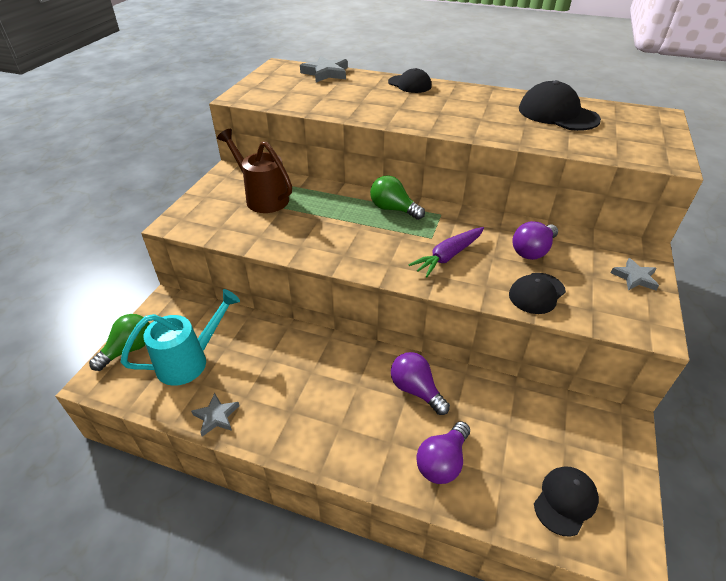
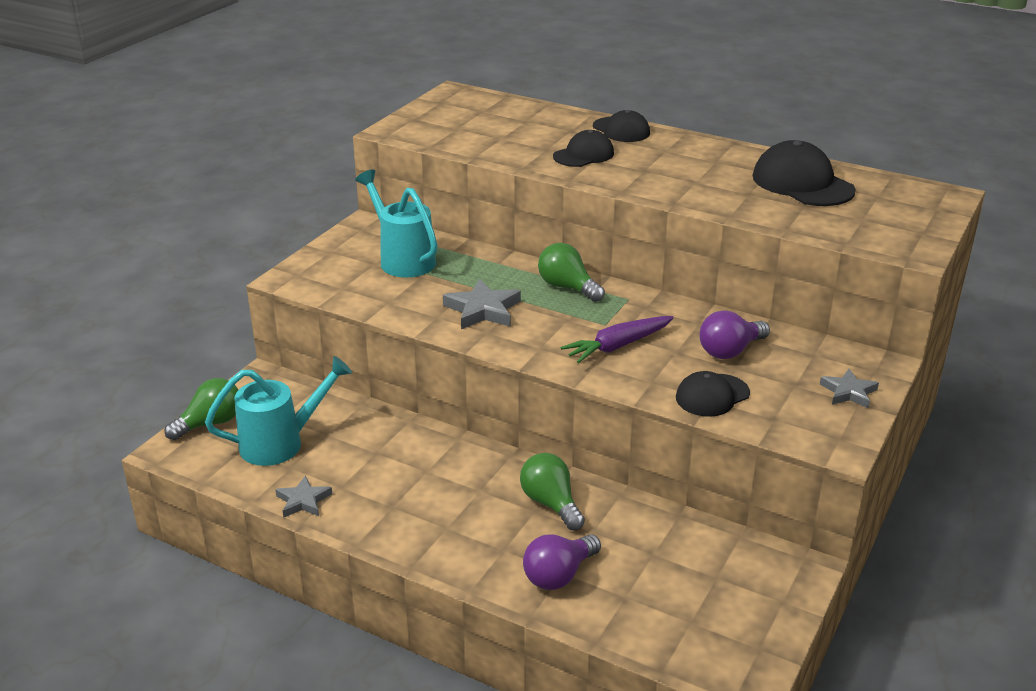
camera: 10 degrees right, 10 degrees down
brown watering can [217,129,292,213] -> turquoise watering can [355,169,438,278]
grey star [300,56,348,82] -> grey star moved to [443,279,521,329]
purple light bulb [391,352,450,415] -> green light bulb [520,453,585,530]
black cap [534,467,599,537] -> black cap moved to [553,130,614,167]

